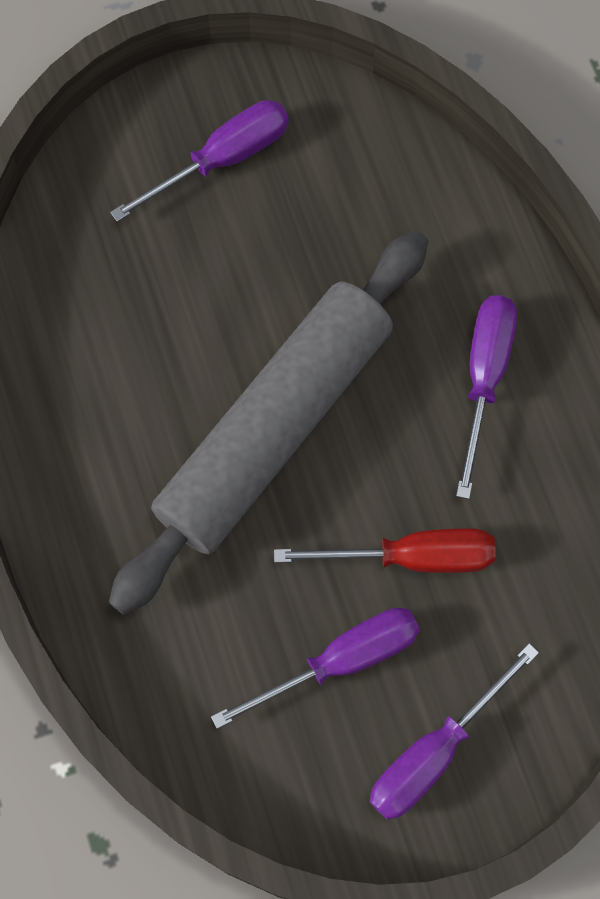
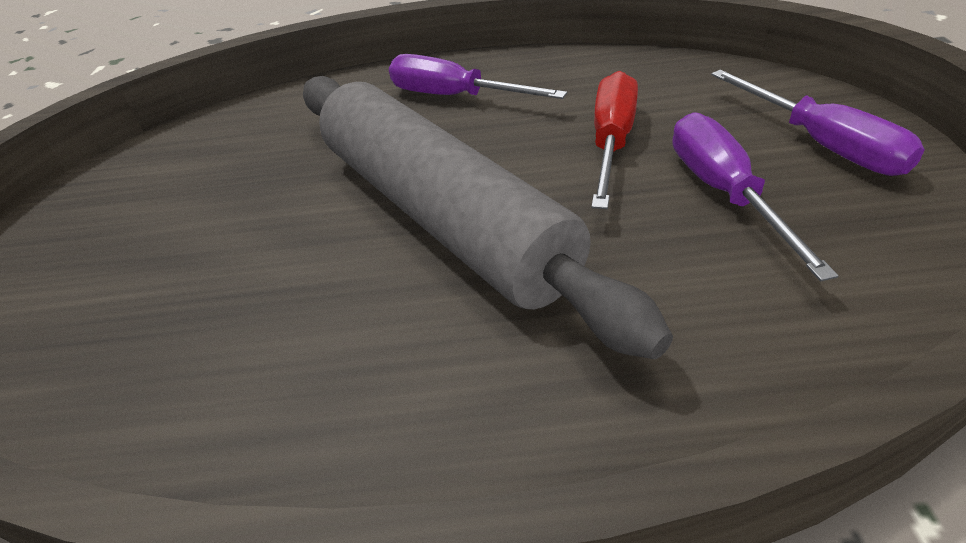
camera: 70 degrees left, 30 degrees down
purple screwdriver [110,100,289,222] -> none

